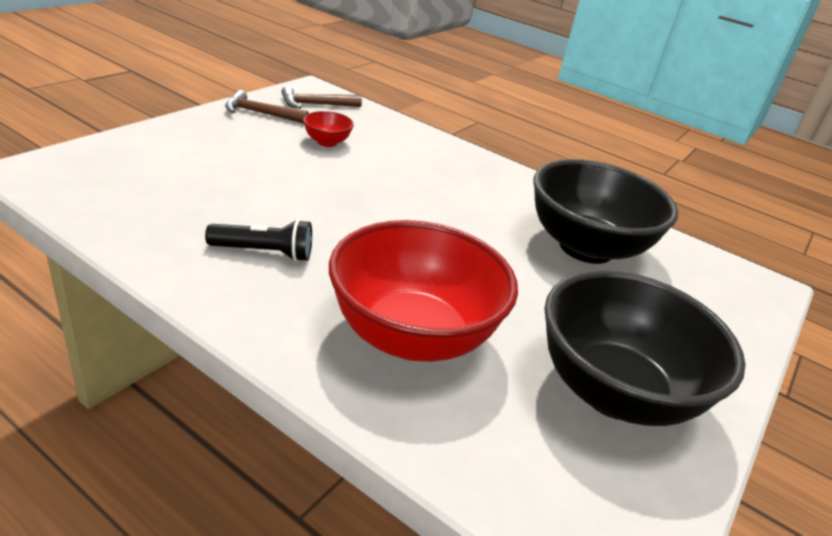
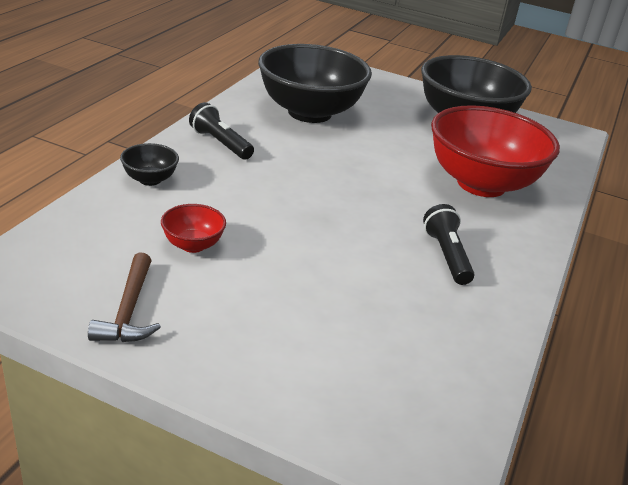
camera: 100 degrees left, 0 degrees up
brown hammer [281,86,362,109] -> none
none -> black bowl [120,143,179,186]
none -> black flashlight [189,102,254,160]

